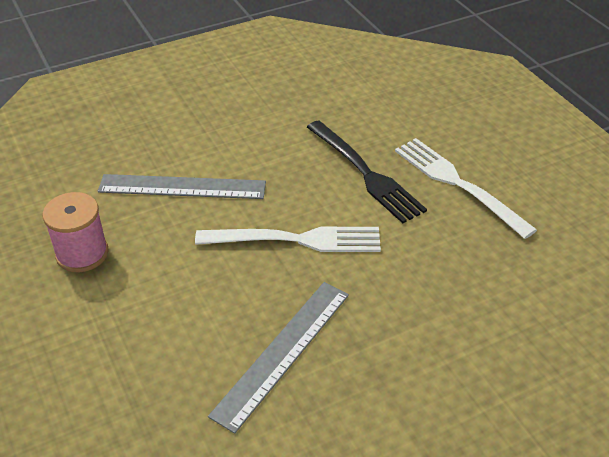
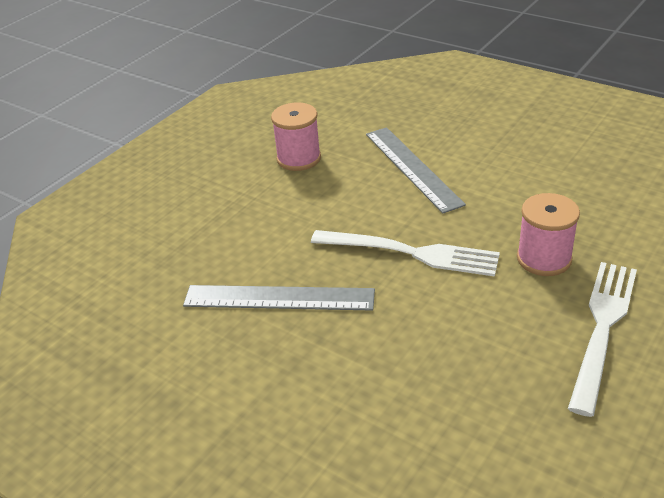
camera: 65 degrees right, 5 degrees down
white fork [195,227,381,252] -> white fork turned 45 degrees counterclockwise [311,230,500,277]
black fork [307,121,427,223] -> pink spool [517,193,580,276]

